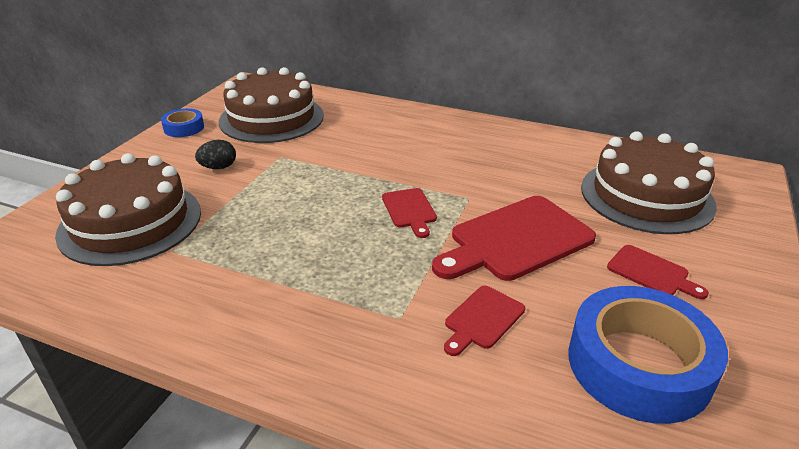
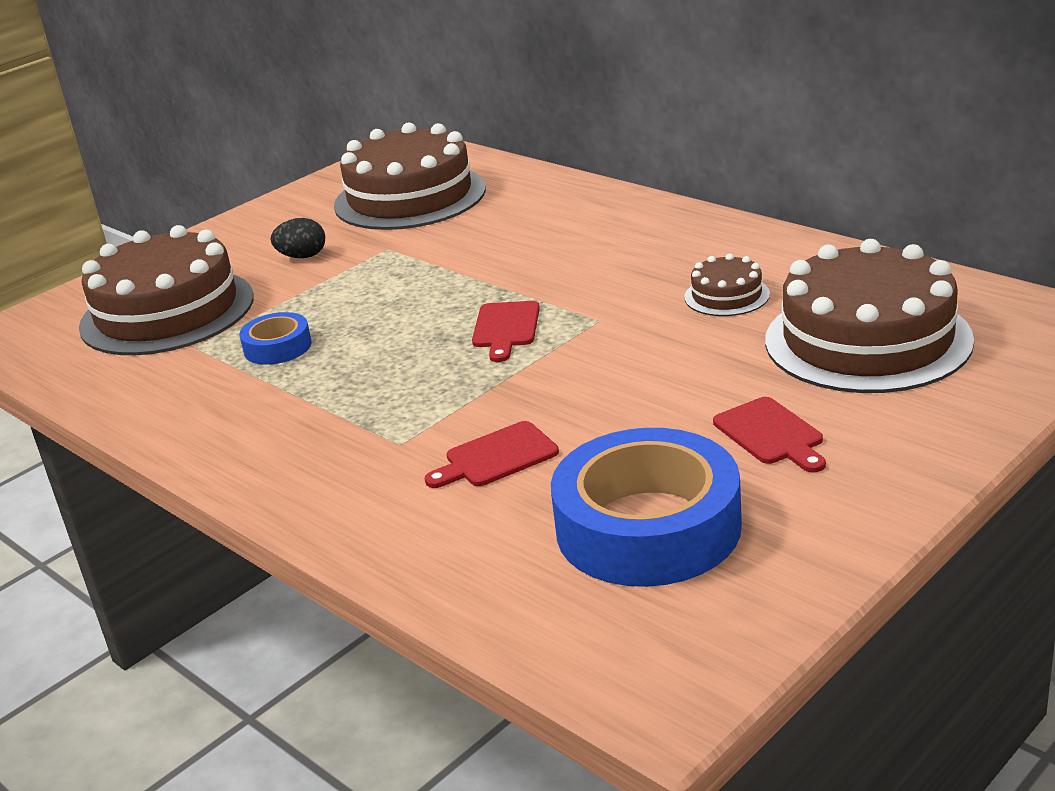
camera: 25 degrees right, 5 degrees down
blue tape [161,108,204,137] -> blue tape moved to [239,312,312,365]
red cutting board [432,196,596,281] -> none
none -> brown cake [684,253,770,316]

